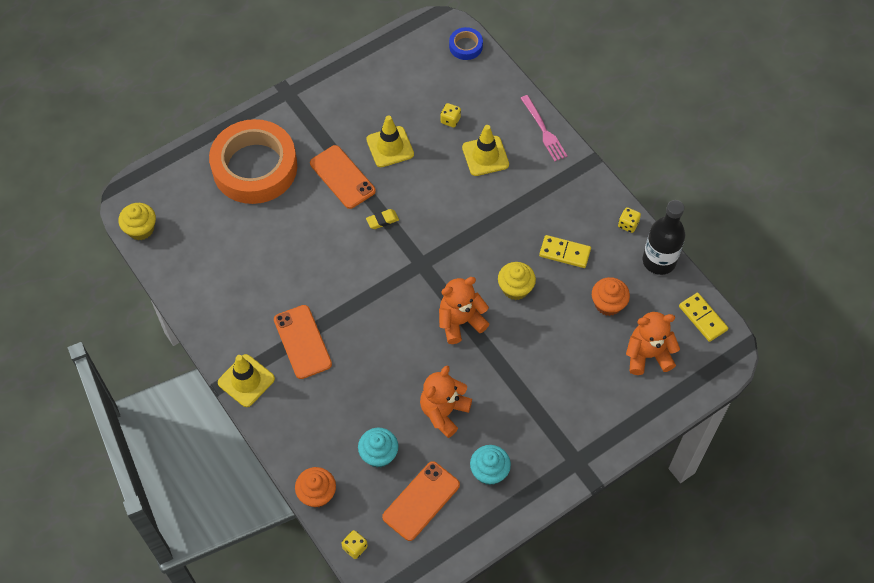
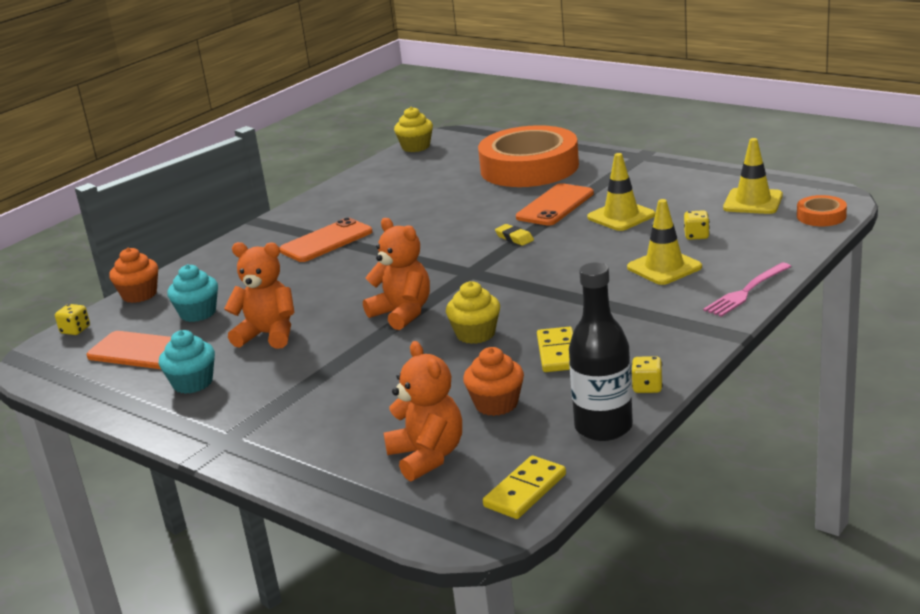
camera: 75 degrees right, 35 degrees down
yellow traffic cone [218,354,275,407] -> yellow traffic cone moved to [723,138,783,214]
blue tape [449,27,483,60] -> orange tape [797,195,847,226]

